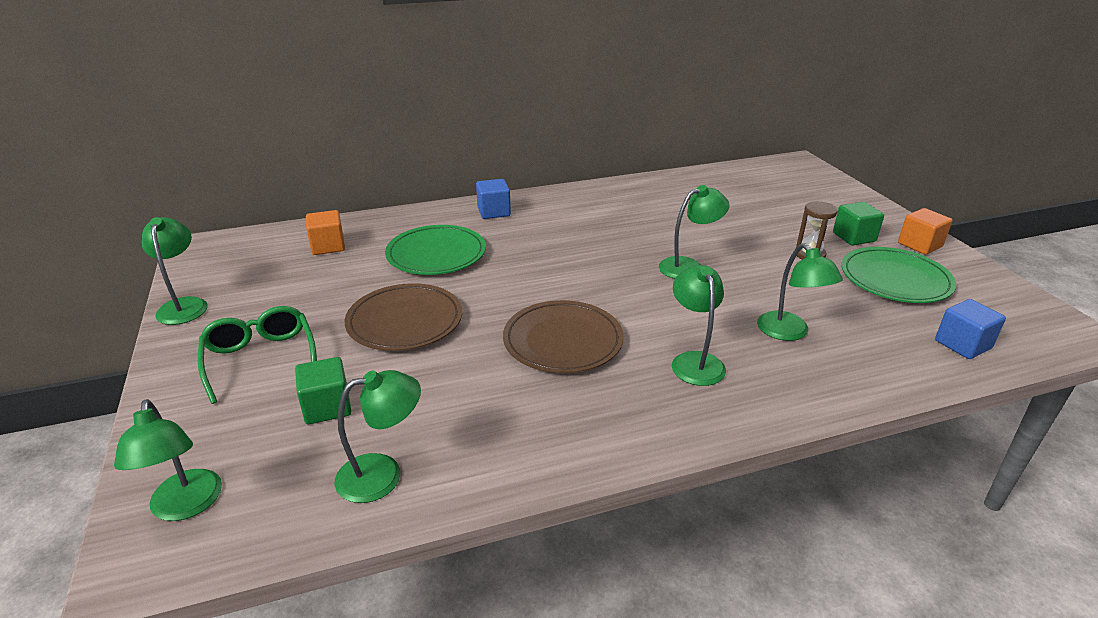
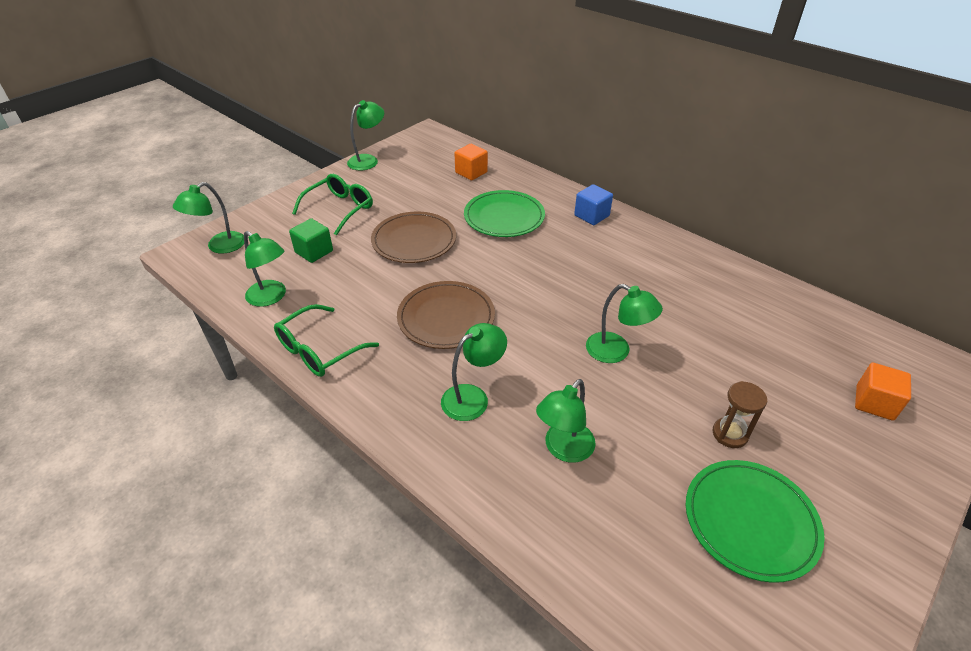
camera: 60 degrees right, 10 degrees up
green cube [833,202,884,246] -> none
orange cube [898,208,953,255] -> orange cube moved to [855,363,911,421]
blue cube [935,299,1006,359] -> none
none -> green glasses [274,304,379,377]

